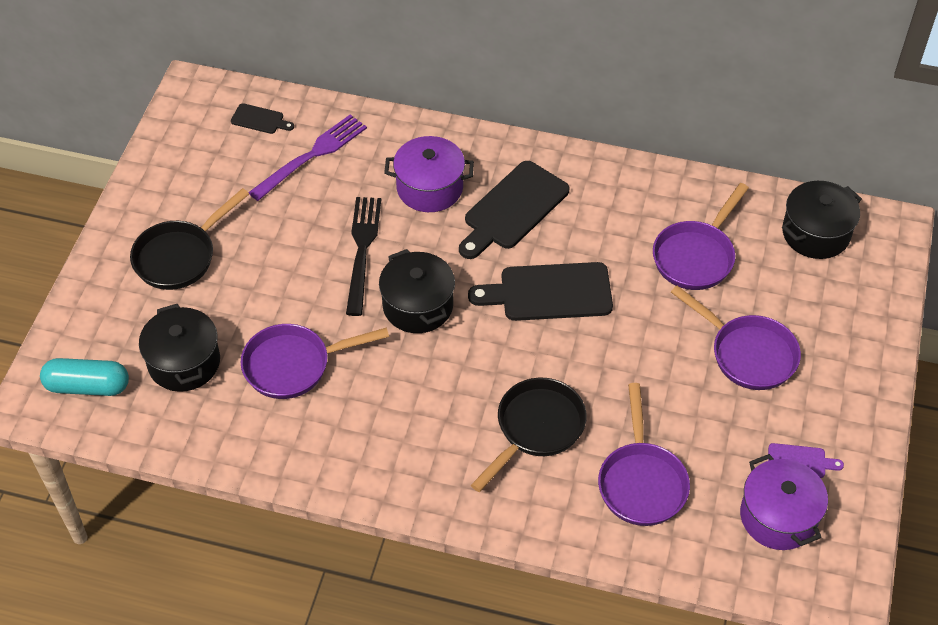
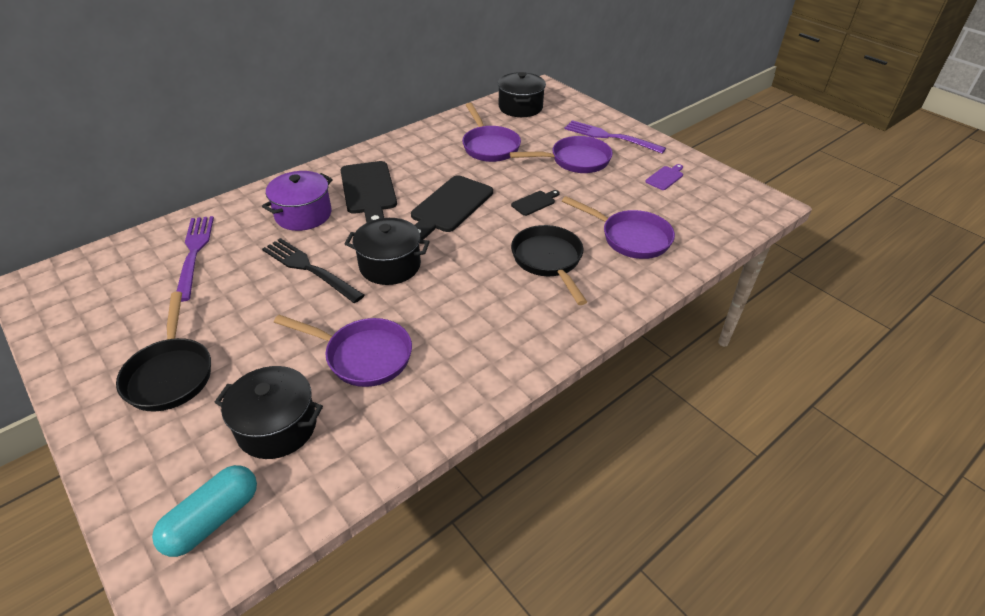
camera: 55 degrees left, 10 degrees down
black cutting board [231,103,294,134] -> black cutting board moved to [511,190,560,216]
purple pan [241,324,389,399] -> purple pan turned 90 degrees counterclockwise [274,315,412,387]
purple pot [740,454,828,550] -> none
none -> purple fork [565,120,666,154]

